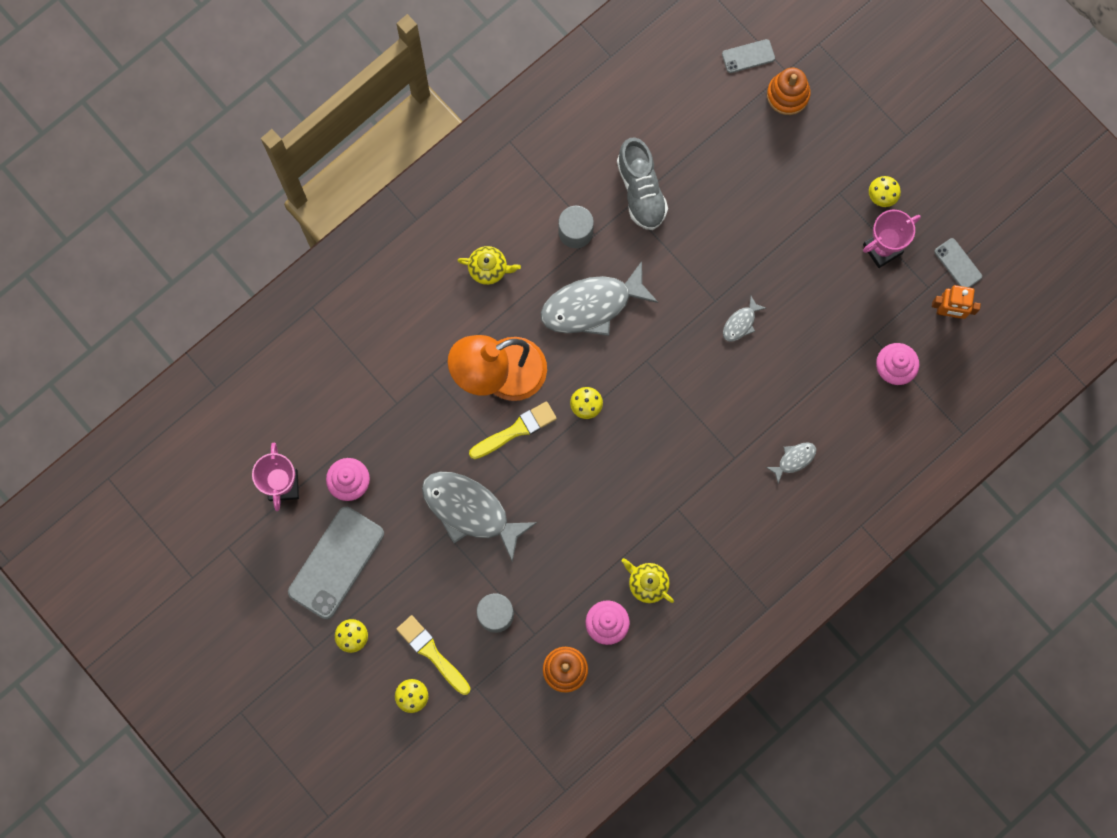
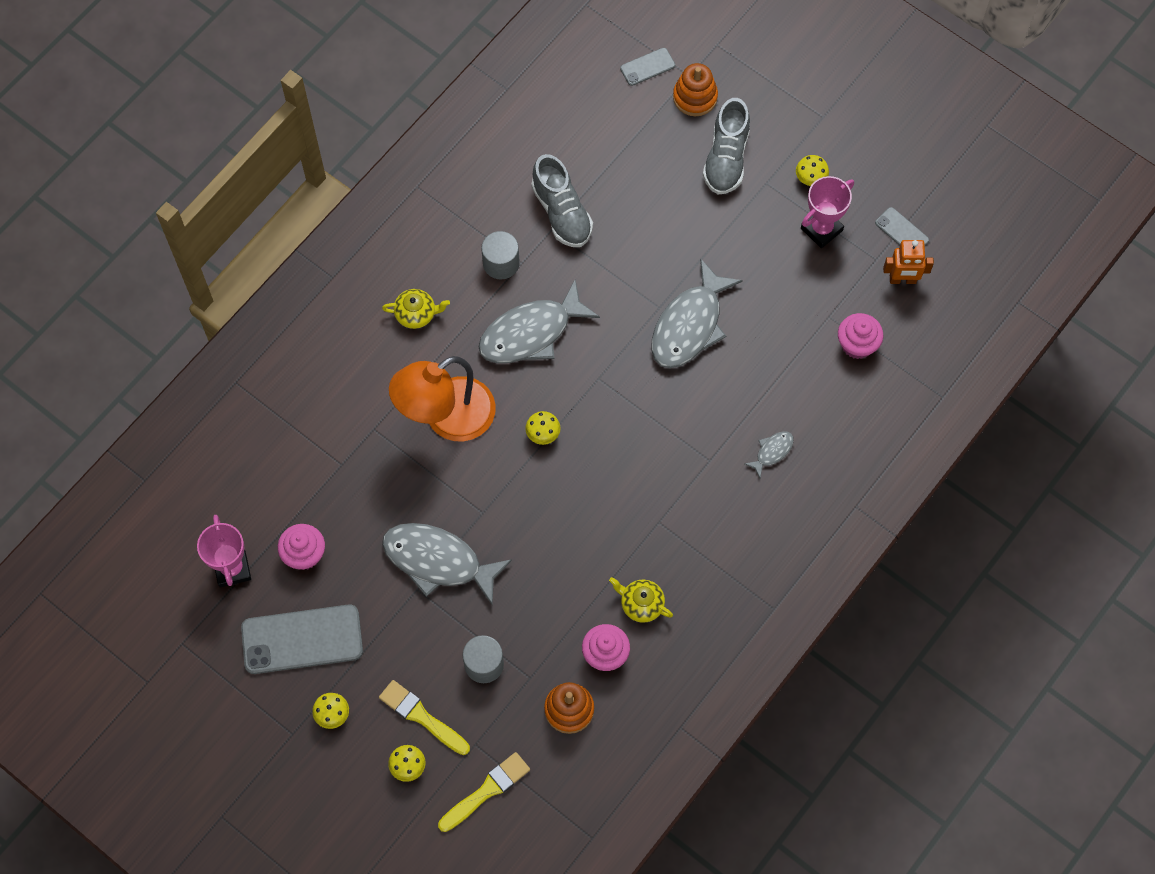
camera: 10 degrees left, 10 degrees down
grey phone [288,507,384,619] -> grey phone turned 60 degrees clockwise [241,604,363,674]
yellow brush [469,401,557,459] -> yellow brush moved to [438,752,530,832]
grey fish [723,296,766,342] -> grey fish [652,258,743,368], size x2.22
none -> grey shoe [703,98,750,194]

